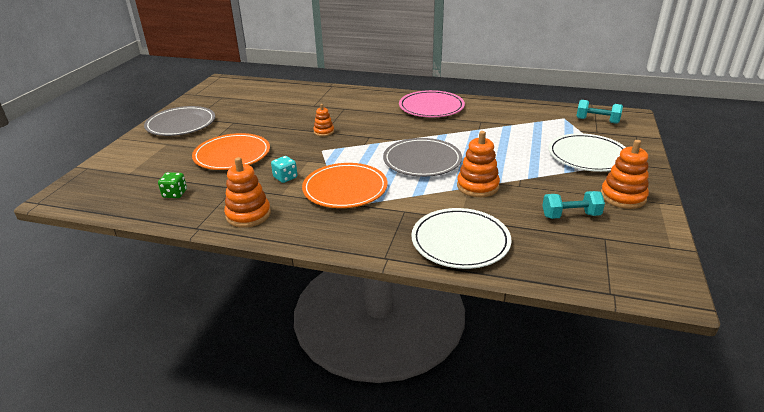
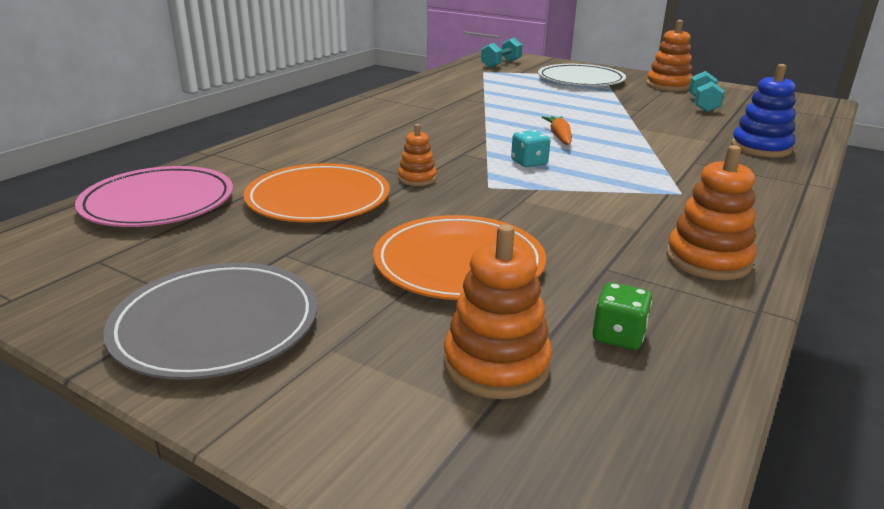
camera: 75 degrees left, 5 degrees down
turquoise dice [271,156,297,183] -> turquoise dice moved to [511,130,550,167]
orange plate [302,163,387,208] -> orange plate moved to [243,163,390,222]
grey plate [383,138,462,177] -> orange carrot [542,116,572,145]
pink plate [399,90,465,117] -> pink plate moved to [75,166,233,227]
white plate [411,208,512,269] -> blue stacking toy [731,64,796,157]
orange stacking toy [457,131,500,197] -> orange stacking toy moved to [443,224,552,399]

